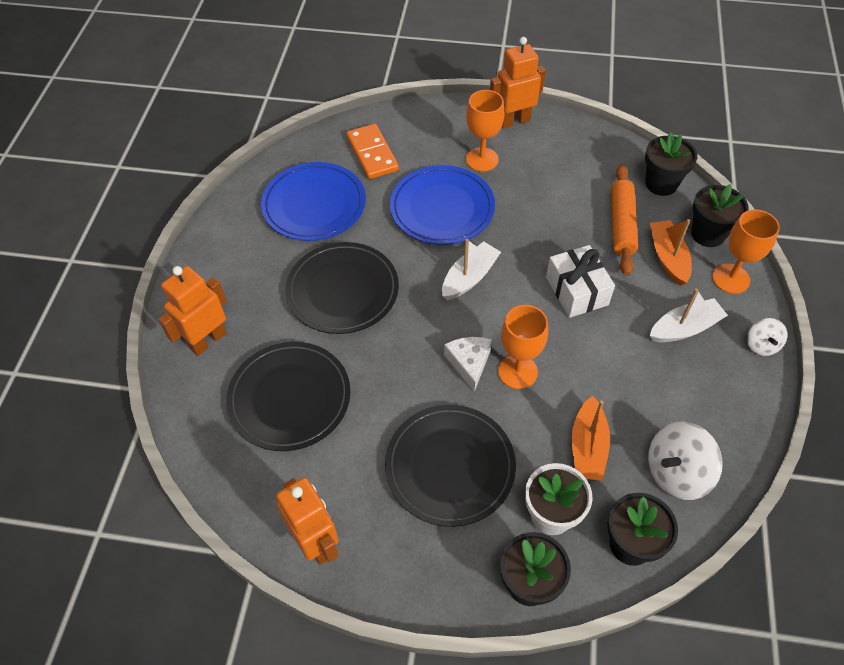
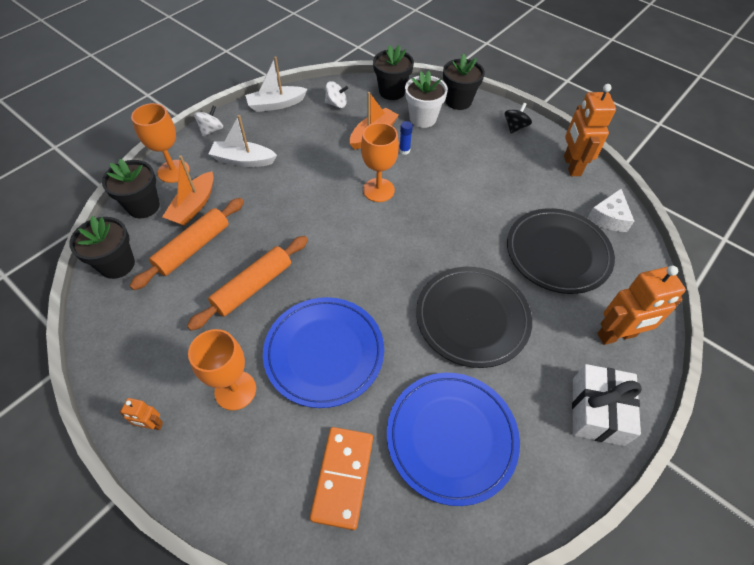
camera: 150 degrees left, 0 degrees up
black plate [385,405,516,527] -> none
white boat [442,239,501,300] -> white boat moved to [245,56,308,112]
white cheese [444,337,492,392] -> white cheese moved to [587,189,634,232]
orange robot [490,37,546,128] -> orange robot [120,398,163,430], size x0.48
white gift [546,245,615,318] -> white gift moved to [572,364,642,446]
white spinning top [648,421,723,500] -> white spinning top [325,81,348,108], size x0.57
none -> orange rolling pin [187,236,308,331]
none -> blue glue stick [399,121,413,155]
none -> black spinning top [505,103,532,133]

